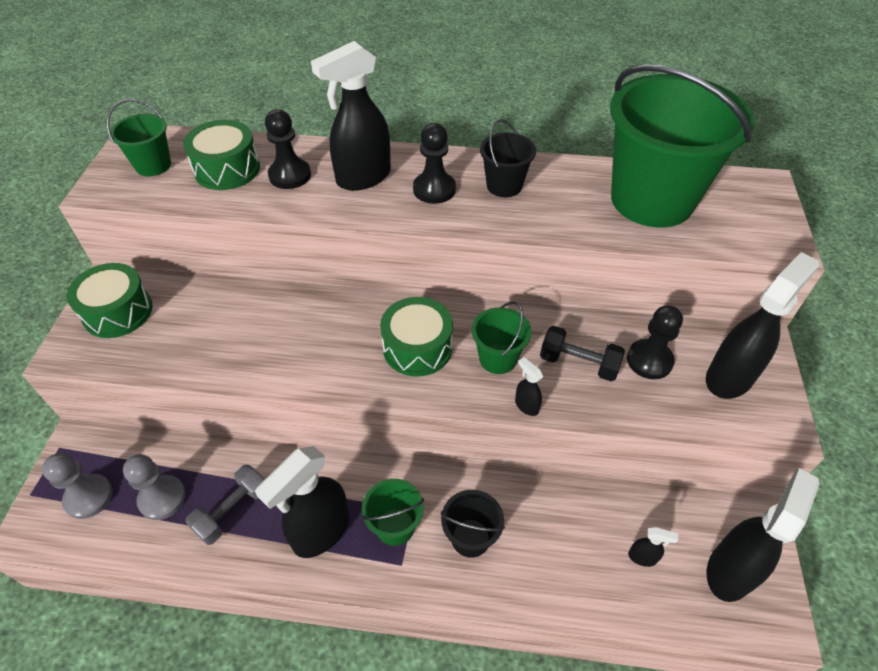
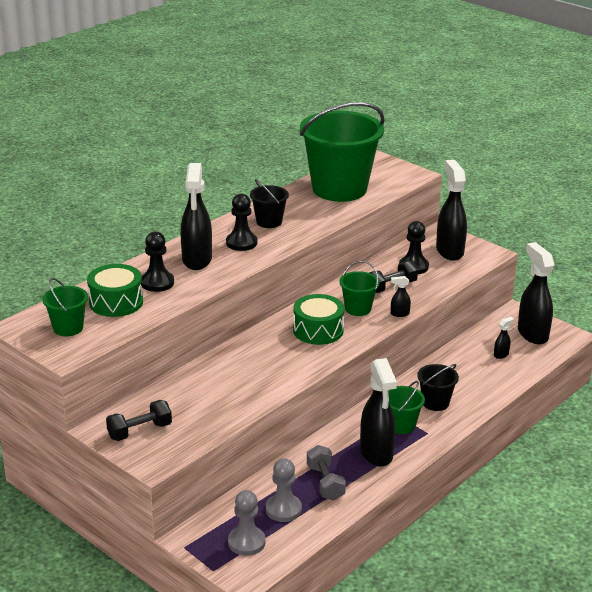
camera: 55 degrees left, 20 degrees down
green drum [67,263,153,338] -> black dumbbell [106,400,172,441]

